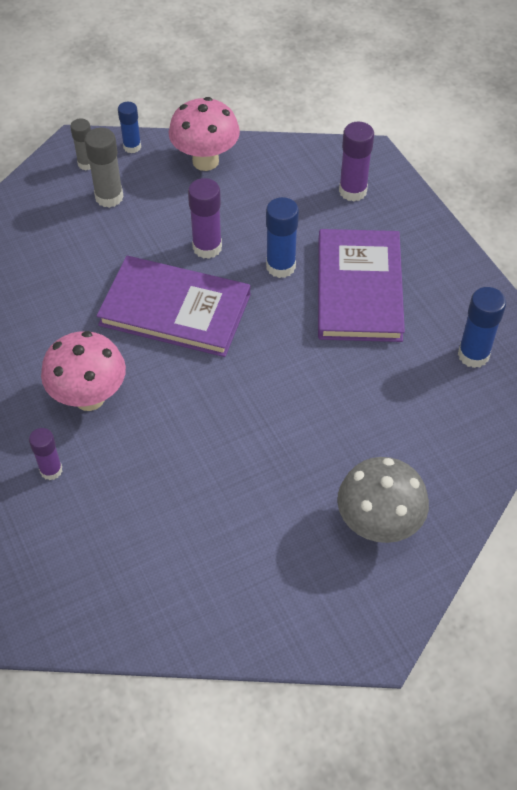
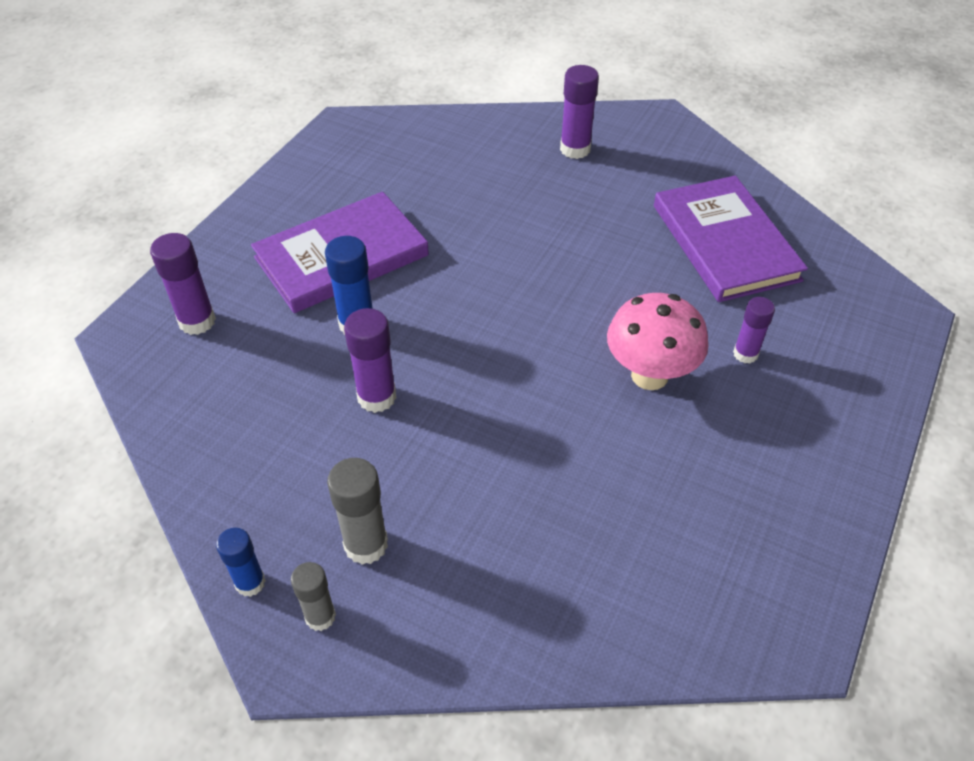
camera: 125 degrees left, 5 degrees down
purple book [96,256,250,357] -> purple book moved to [654,176,808,302]
pink mushroom [169,97,240,171] -> none
grey mushroom [337,457,429,543] -> purple glue stick [560,65,599,159]
blue glue stick [458,287,506,368] -> none

